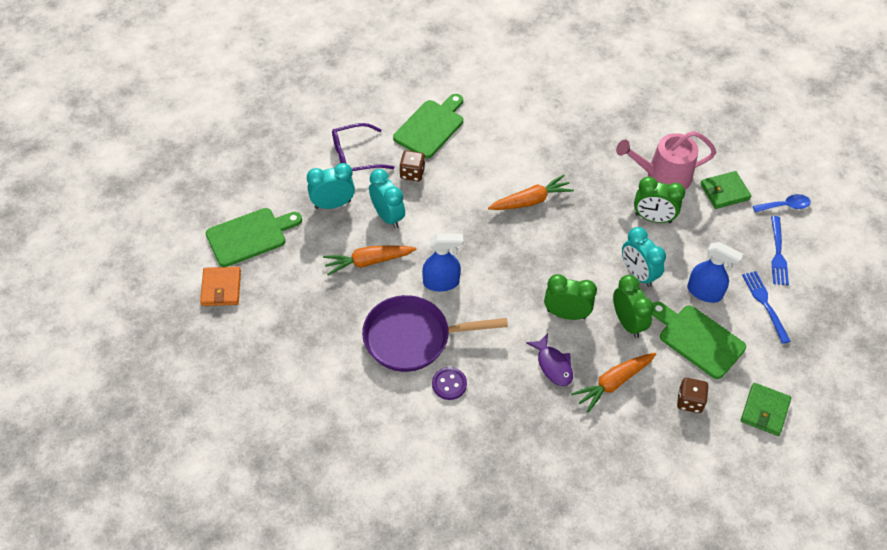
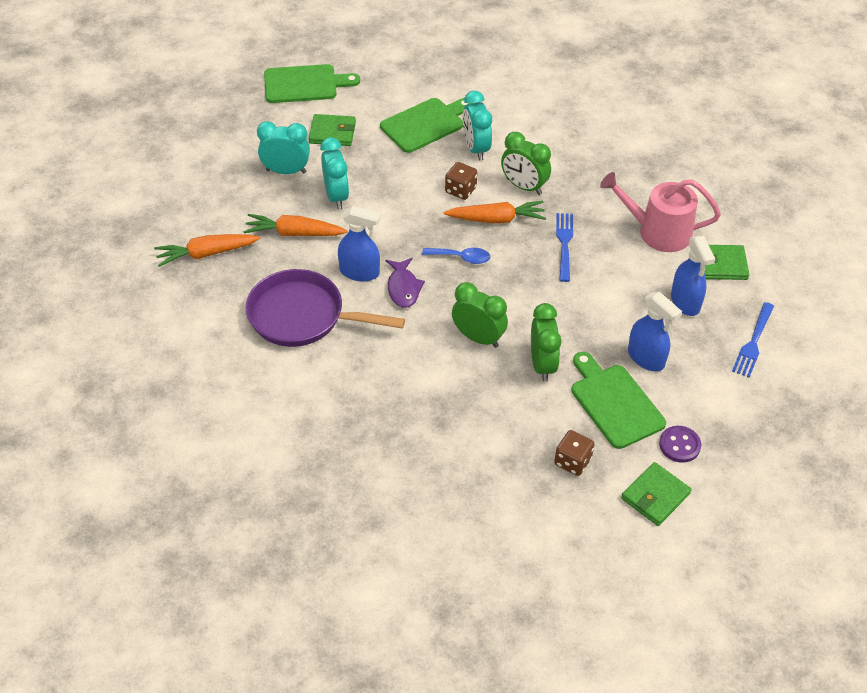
camera: 20 degrees right, 5 degrees down
orange wallet [200,267,241,306] -> none
green cutting board [206,208,302,267] -> green cutting board moved to [264,64,360,103]
purple glasses [332,123,394,171] -> green wallet [309,114,356,146]
brown dice [399,150,425,181] -> brown dice moved to [445,162,478,200]
purple button [432,367,467,400] -> purple button moved to [659,426,701,463]
purple fish [526,333,573,386] -> purple fish moved to [385,258,425,308]
orange carrot [571,353,656,413] -> orange carrot moved to [154,234,260,267]
turquoise clock [622,227,666,287] -> turquoise clock moved to [463,91,492,161]
green clock [634,177,685,223] -> green clock moved to [501,132,551,195]
blue fork [742,271,790,344] -> blue fork moved to [556,213,573,282]
blue spoon [753,194,811,212] -> blue spoon moved to [422,248,490,264]
none -> blue spray bottle [671,236,715,316]

